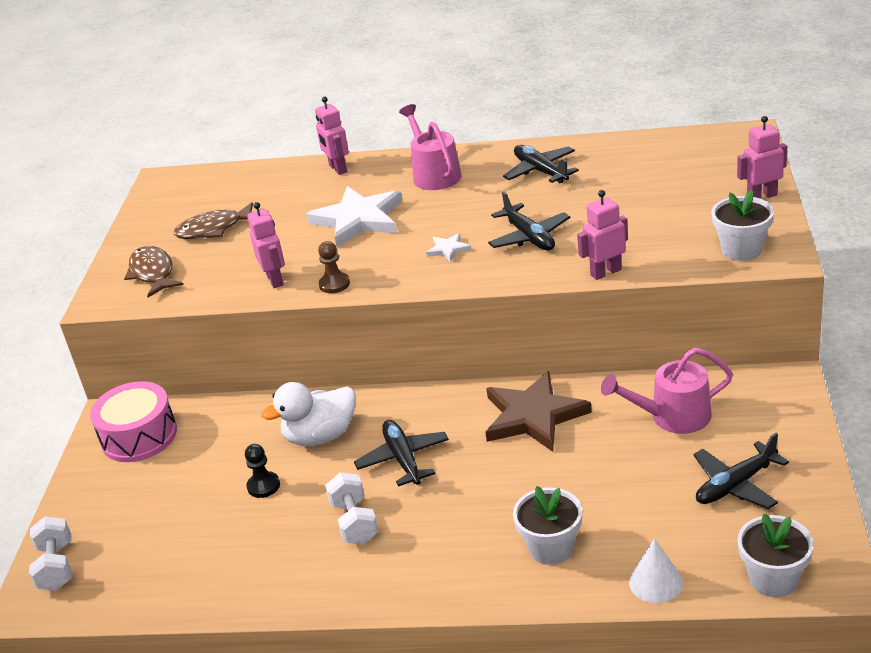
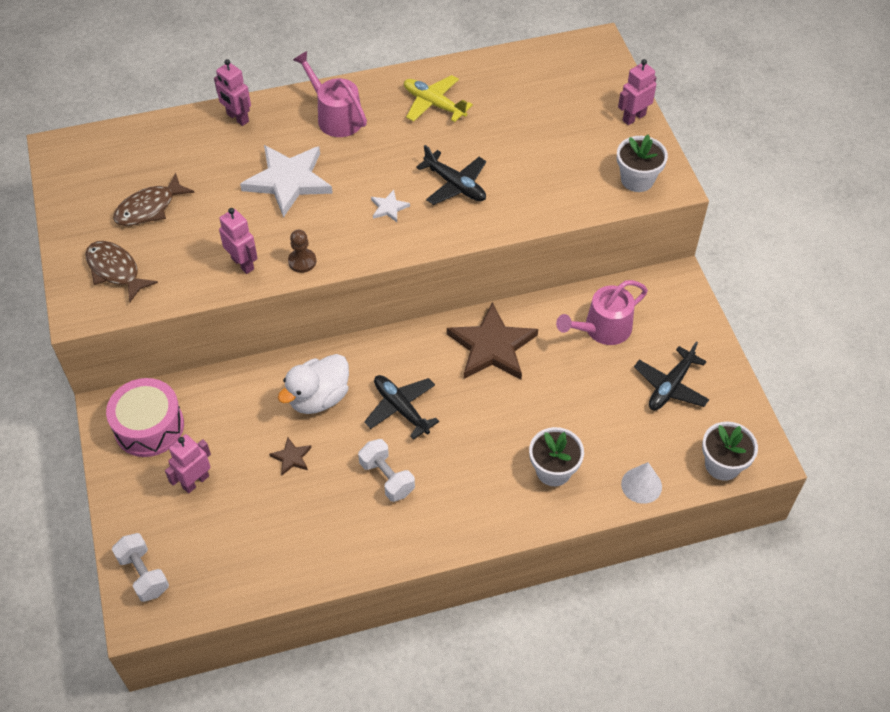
camera: 25 degrees left, 20 degrees up
black pawn [245,444,280,498] -> brown star [269,437,312,475]
black plane [503,145,579,183] -> yellow plane [404,75,473,122]
pink robot [577,190,628,280] -> pink robot moved to [165,434,211,493]

